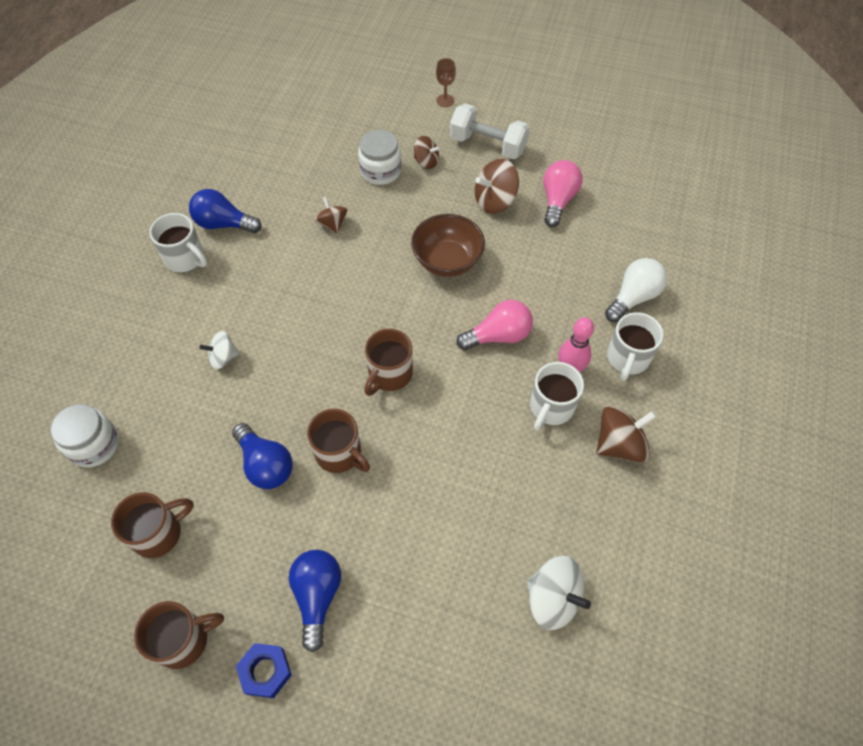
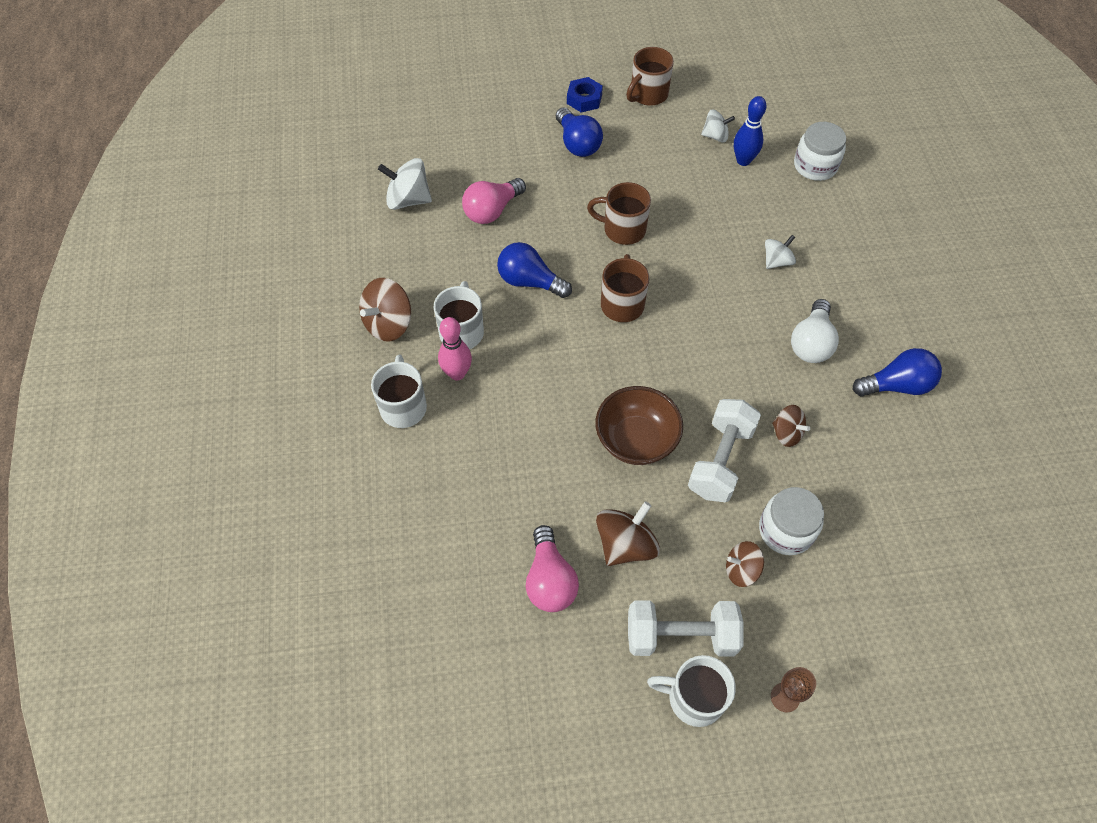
camera: 155 degrees right, 0 degrees up
brown mug [111,492,194,558] -> white spinning top [701,110,735,142]
white mug [149,213,207,272] -> white mug moved to [647,655,736,727]
blue light bulb [232,423,293,489] -> blue light bulb moved to [497,242,572,298]
pink light bulb [456,300,533,350] -> pink light bulb moved to [462,178,526,224]
white light bulb [605,258,667,322] -> white light bulb moved to [791,299,839,363]
none -> white dumbbell [688,399,761,502]
none -> blue bowling pin [734,96,767,166]

